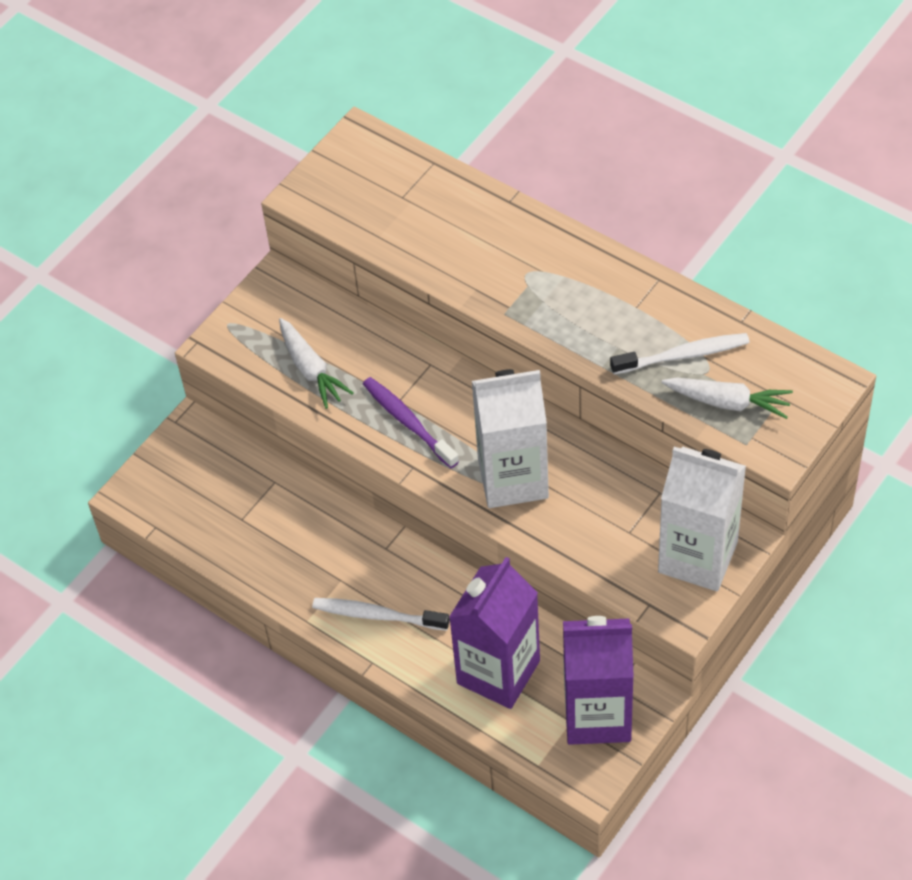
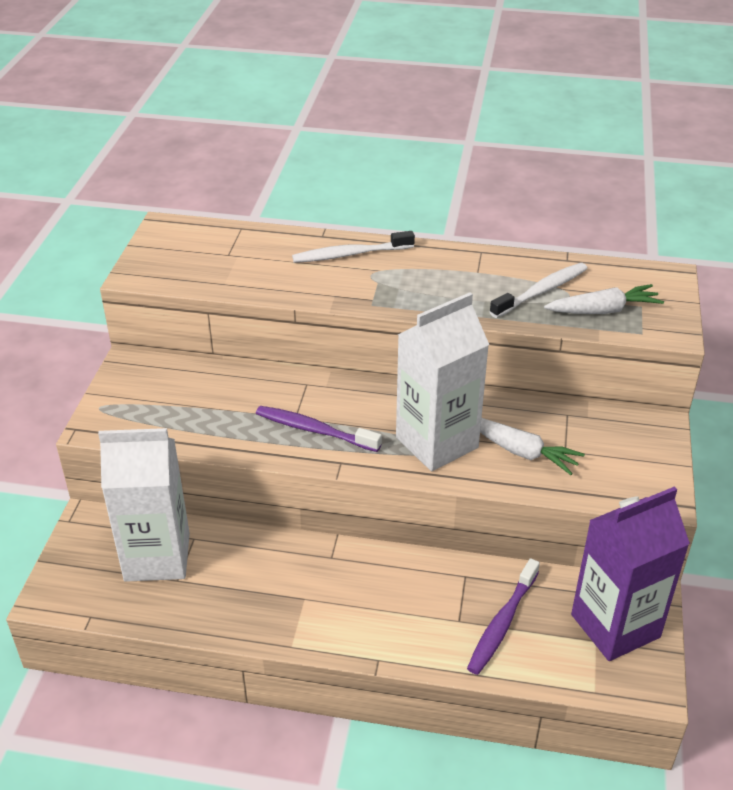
camera: 30 degrees left, 15 degrees down
white carrot [279,318,353,409] -> white carrot moved to [480,418,585,475]
white toothbrush [312,598,450,631] -> white toothbrush moved to [292,231,415,263]
purple carton [449,557,540,709] -> purple toothbrush [467,558,540,675]
white carton [658,447,746,591] -> white carton moved to [98,428,190,582]

